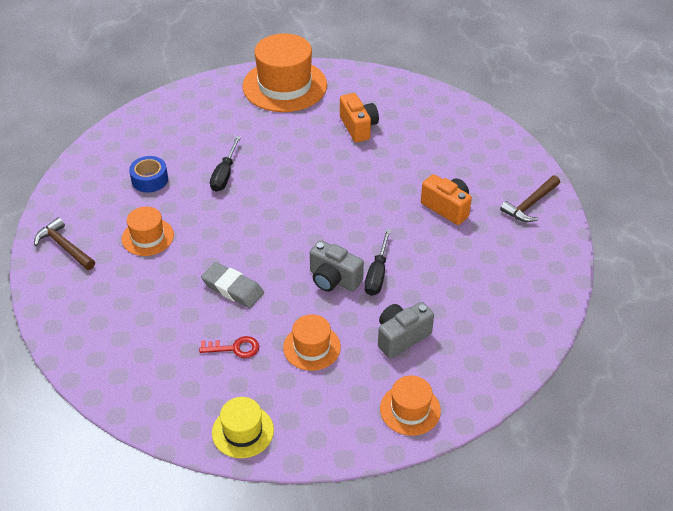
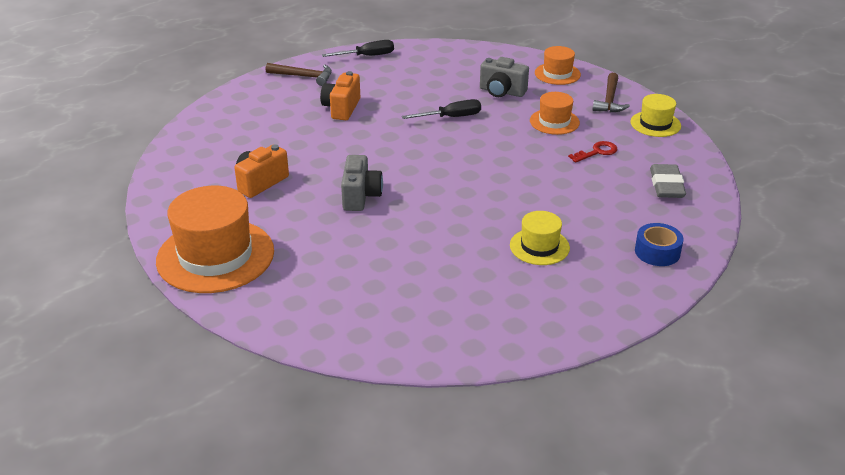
camera: 120 degrees left, 10 degrees down
brown hammer [34,217,95,270] -> brown hammer moved to [593,73,630,112]
orange hat [122,207,174,256] -> yellow hat [510,211,570,265]
blue tape [129,156,168,193] -> blue tape moved to [635,223,684,266]
red key [199,336,259,358] -> red key turned 90 degrees clockwise [568,141,617,163]
grey eraser [201,262,264,308] -> grey eraser moved to [650,164,686,198]
black screwdriver [210,136,241,192] -> black screwdriver moved to [322,40,394,57]
grey camera [310,240,364,292] -> grey camera moved to [341,155,383,211]

